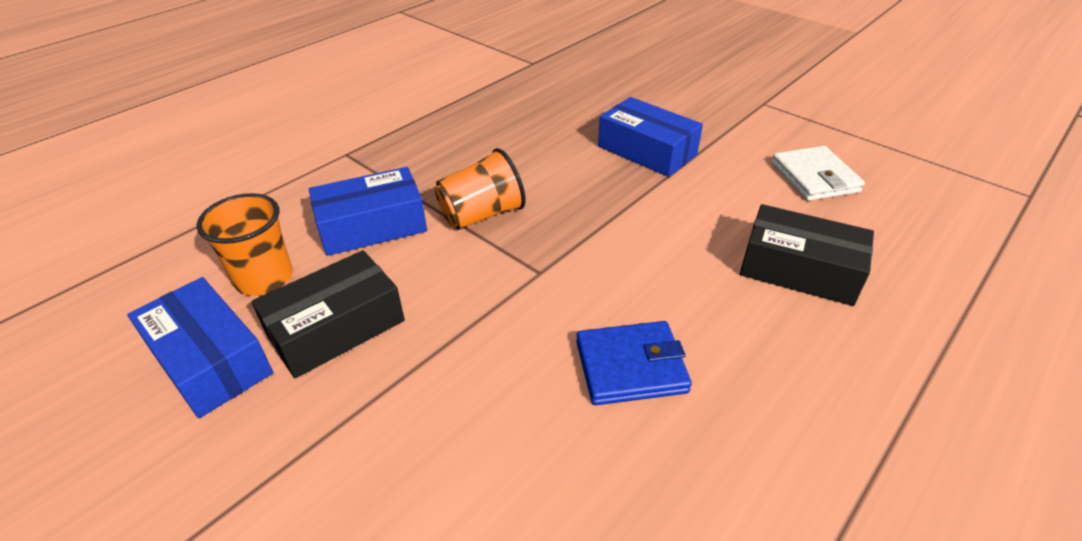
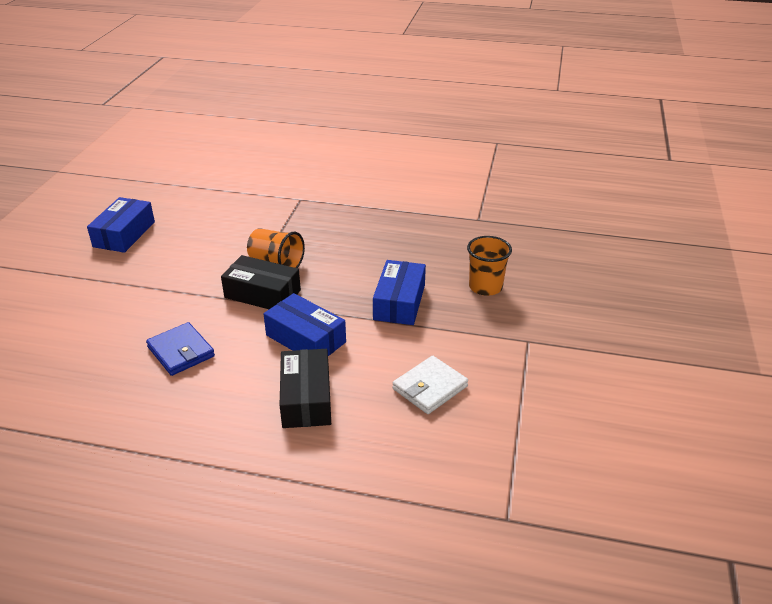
camera: 60 degrees right, 5 degrees down
orange cup [196,193,293,296] -> orange cup moved to [467,236,512,296]
black box [251,250,405,378] -> black box moved to [221,255,301,309]
blue box [309,167,427,256] -> blue box moved to [263,293,346,356]

